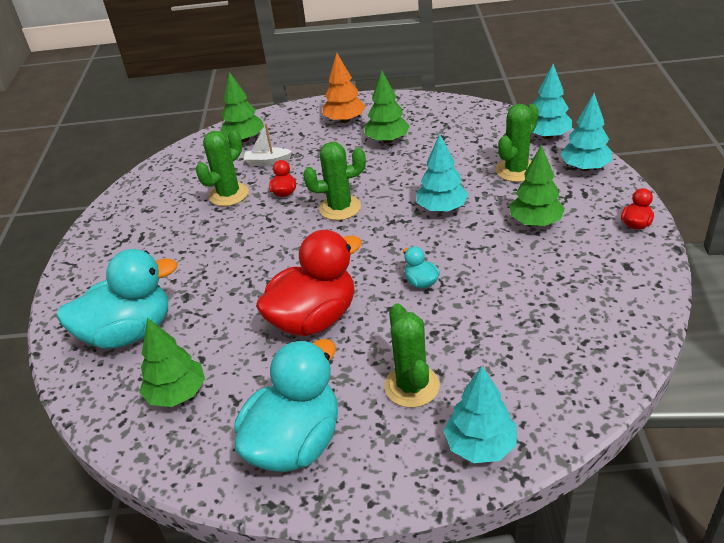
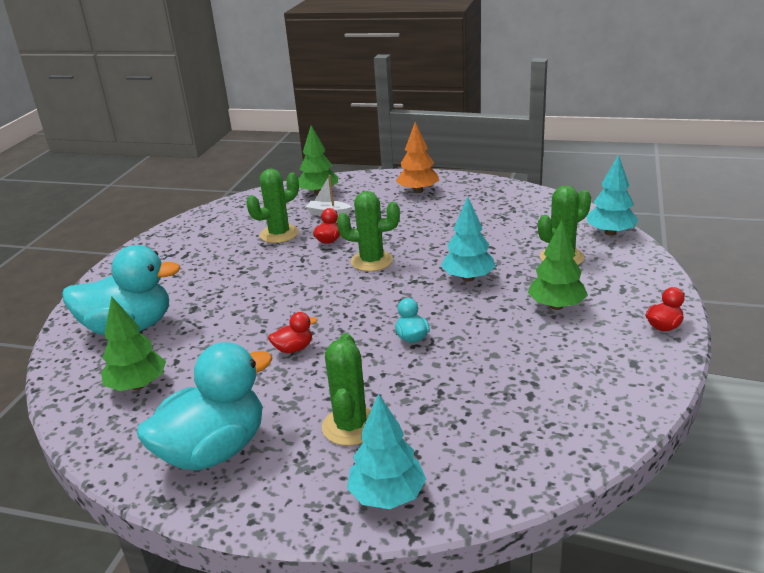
camera: 15 degrees right, 10 degrees down
red duck [256,230,362,336] -> red duck [268,312,318,353], size x0.42
green tree [364,71,410,143] -> none
turquoise tree [560,93,612,171] -> none

